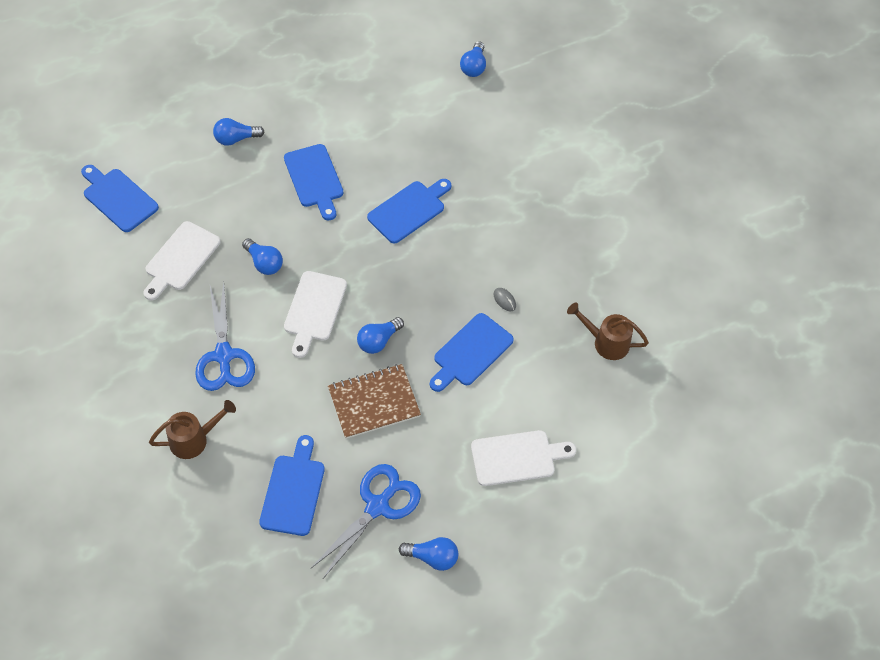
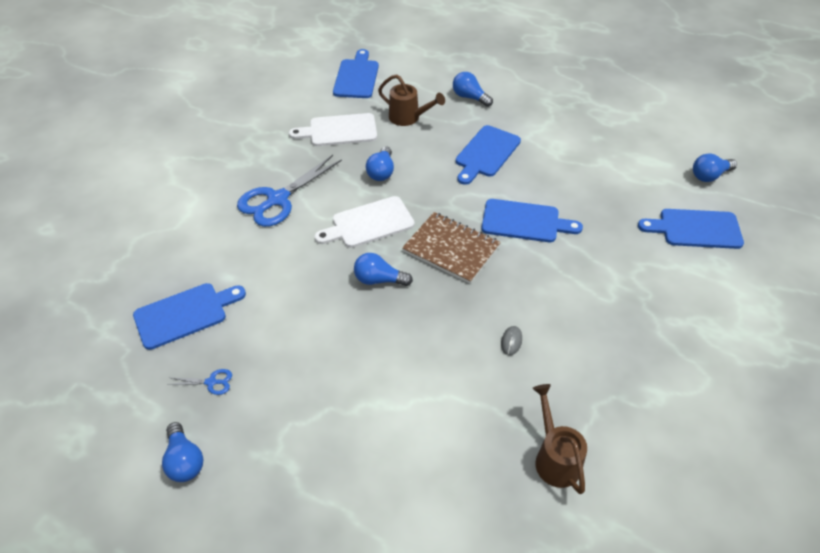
camera: 55 degrees right, 10 degrees down
brown watering can [149,400,236,459] -> brown watering can moved to [378,74,445,126]
blue scissors [310,464,421,579] -> blue scissors [167,369,232,395], size x0.43
brown notebook [328,364,421,439] -> brown notebook moved to [402,212,501,284]
blue cutting board [430,313,514,392] -> blue cutting board moved to [638,209,744,249]
white cutting board [471,430,576,486] -> none

